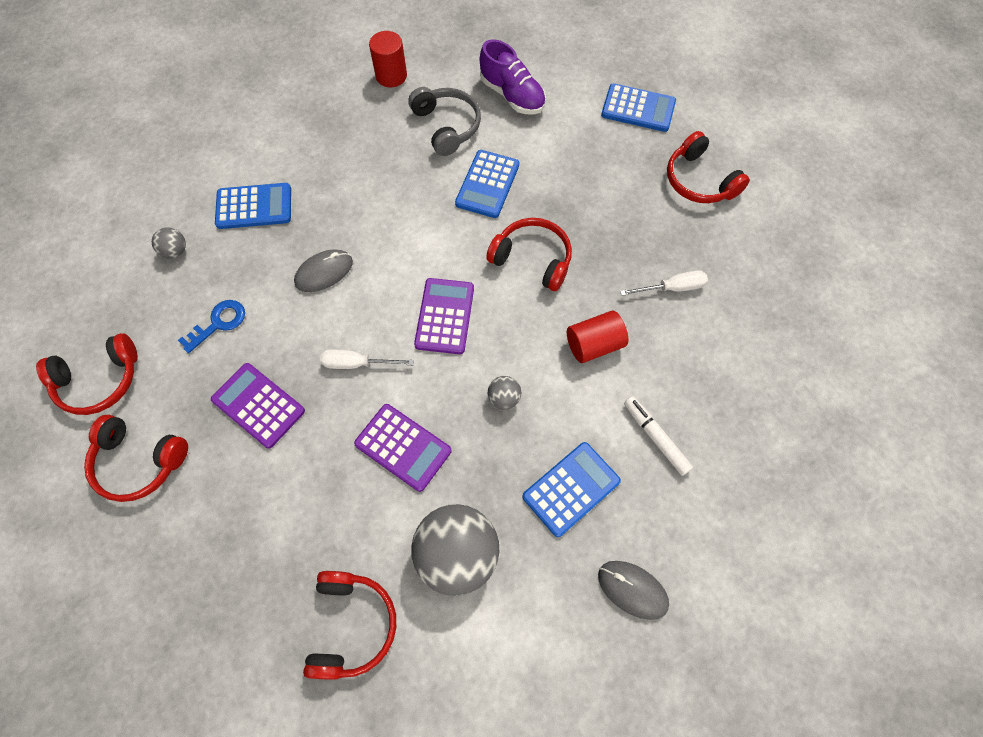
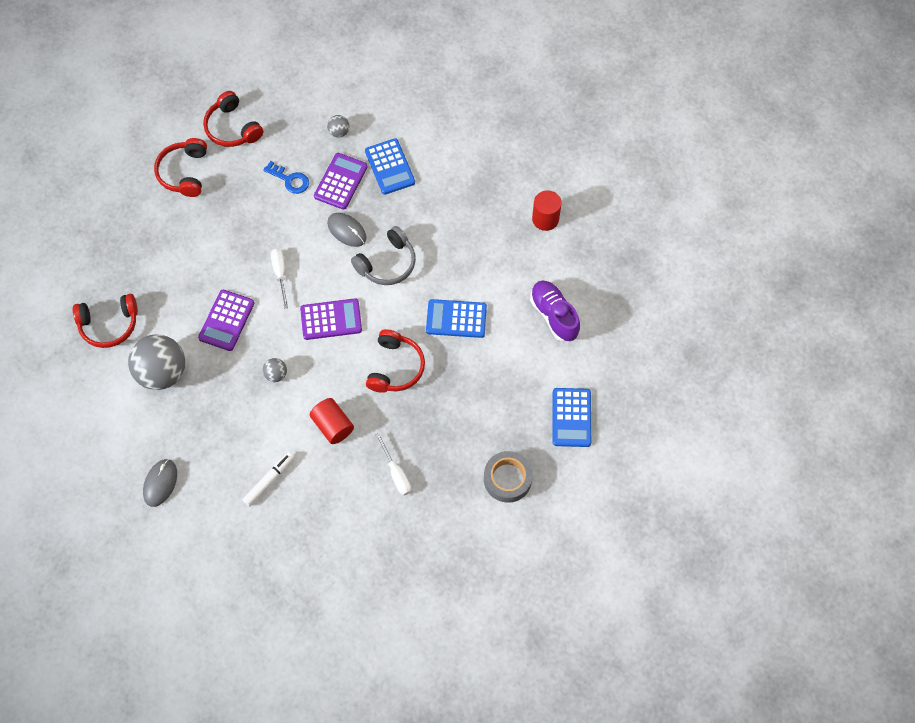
camera: 75 degrees right, 0 degrees up
purple calculator [211,363,305,449] -> purple calculator moved to [314,153,368,210]
grey headphones [408,87,481,156] -> grey headphones moved to [351,226,416,285]
purple shoe [480,39,546,114] -> purple shoe turned 120 degrees clockwise [530,280,580,341]
blue calculator [522,442,621,537] -> none
red headphones [667,131,750,203] -> grey tape [484,451,533,503]

